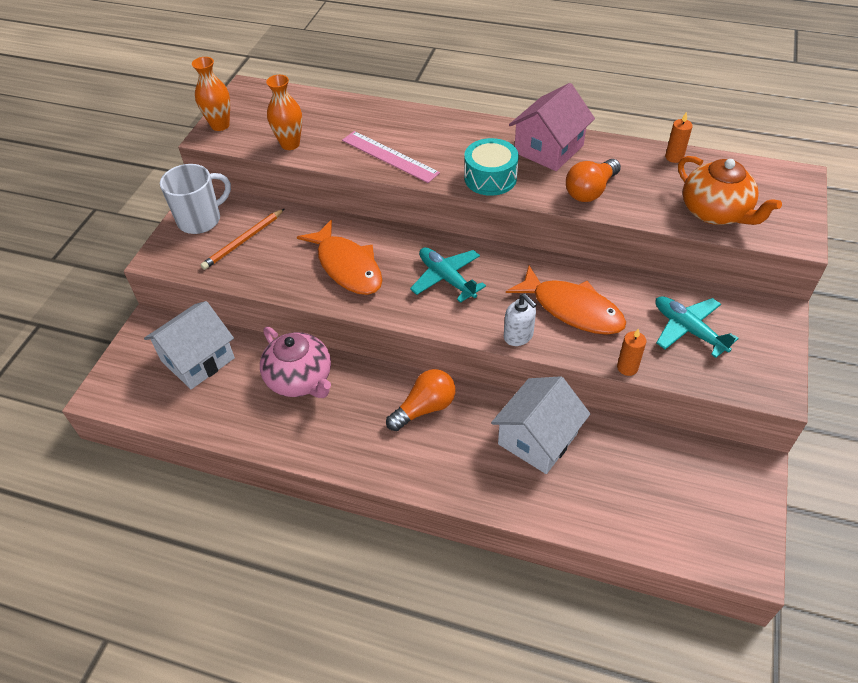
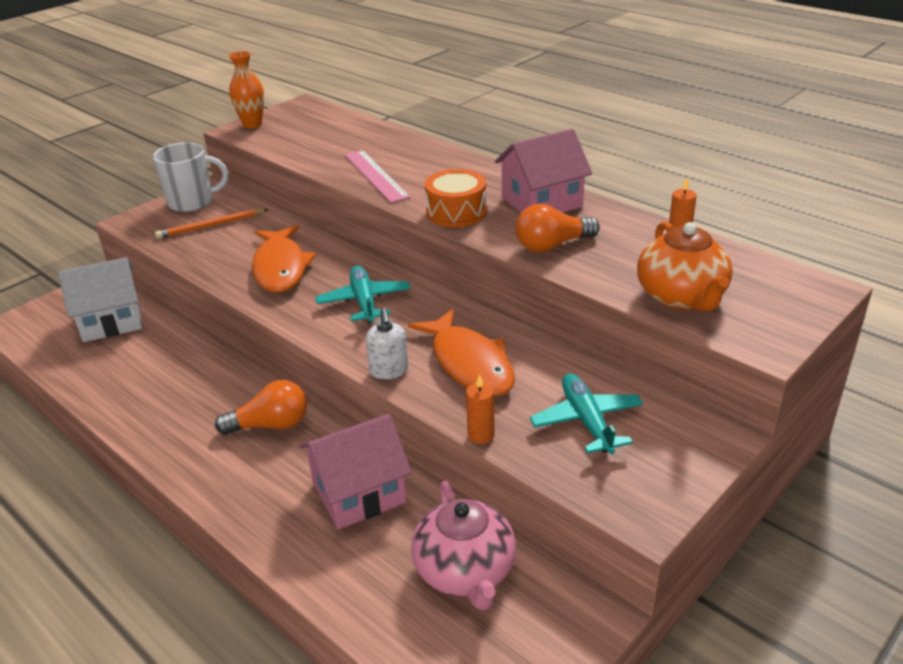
camera: 25 degrees right, 15 degrees down
pink teapot [260,327,331,398] -> pink teapot moved to [411,481,516,611]
orange vase [266,75,302,150] -> none
turquoise drum [464,138,519,196] -> orange drum [425,169,487,227]
white house [491,376,590,474] -> pink house [299,414,412,530]

